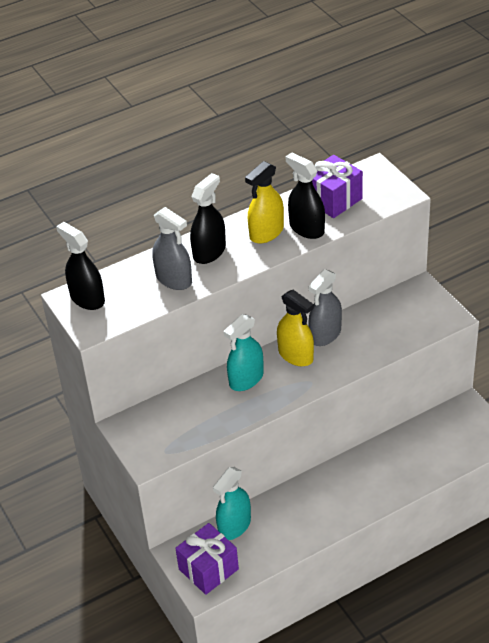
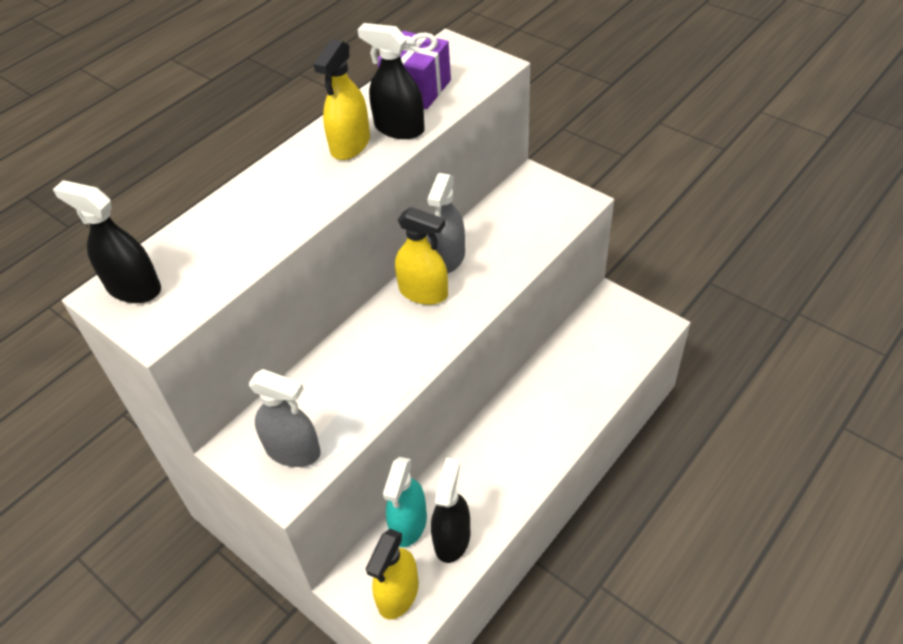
camera: 20 degrees left, 5 degrees up
grey spray bottle [152,207,192,290] -> grey spray bottle moved to [248,369,321,467]
purple gift [175,523,239,595] -> yellow spray bottle [366,529,419,620]
black spray bottle [190,173,226,264] -> black spray bottle moved to [431,457,470,563]
turquoise spray bottle [224,314,264,391] -> none

